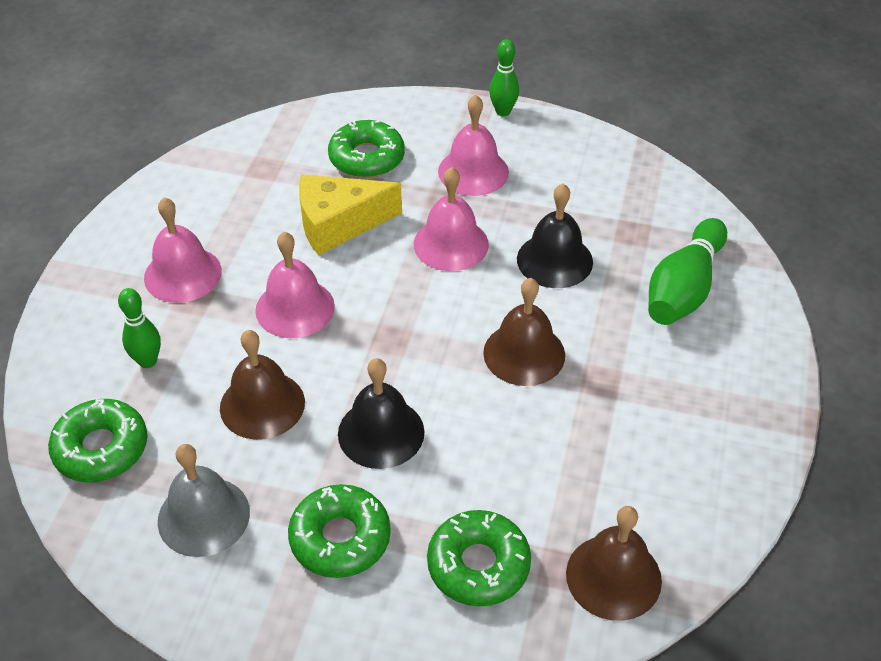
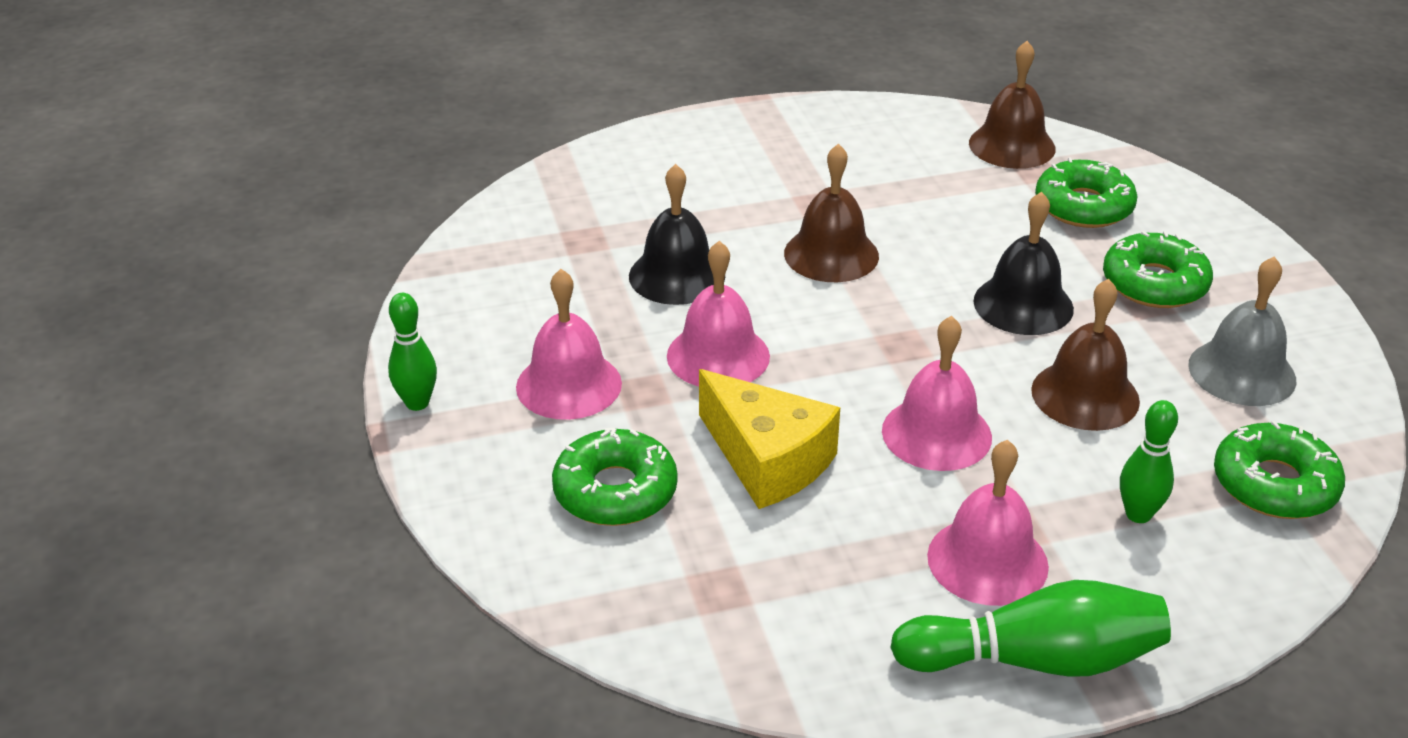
camera: 120 degrees left, 10 degrees down
green bowling pin [648,218,727,325] -> green bowling pin moved to [890,580,1171,677]

